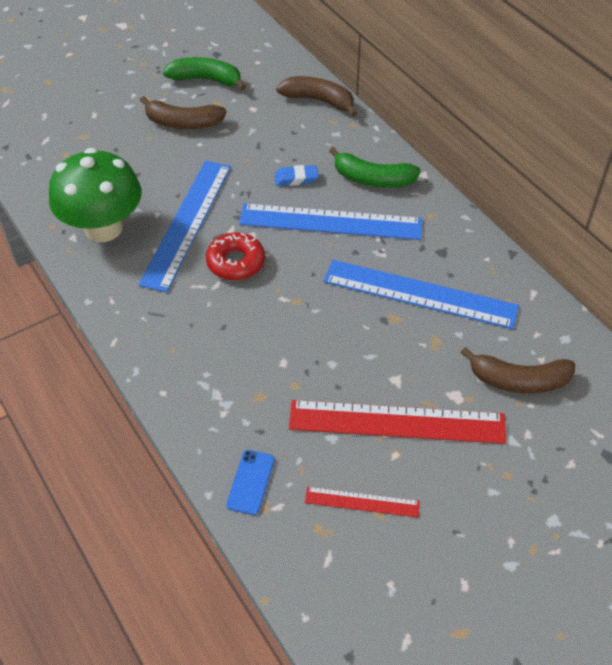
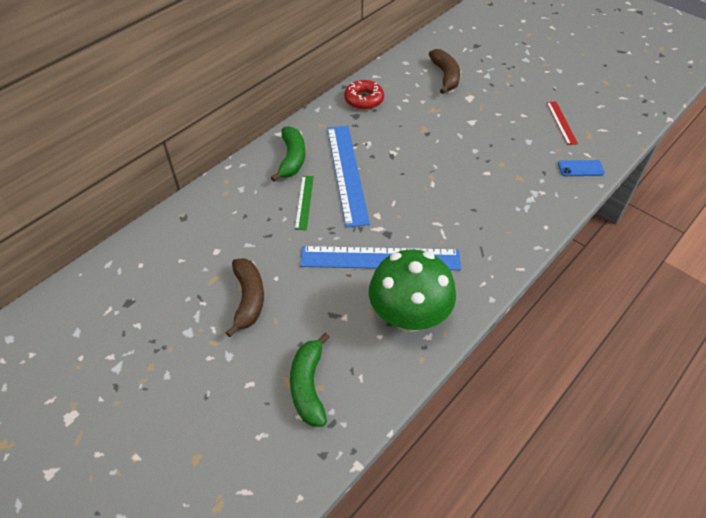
camera: 105 degrees left, 0 degrees up
green banana [163,57,246,90] -> green banana moved to [290,333,330,426]
red donut [206,232,265,280] -> red donut moved to [344,80,384,110]
blue eraser [275,165,318,186] -> green ruler [295,176,314,230]
brown banana [276,76,357,117] -> none
red ruler [289,400,506,444] -> none
blue ruler [324,260,519,329] -> none

